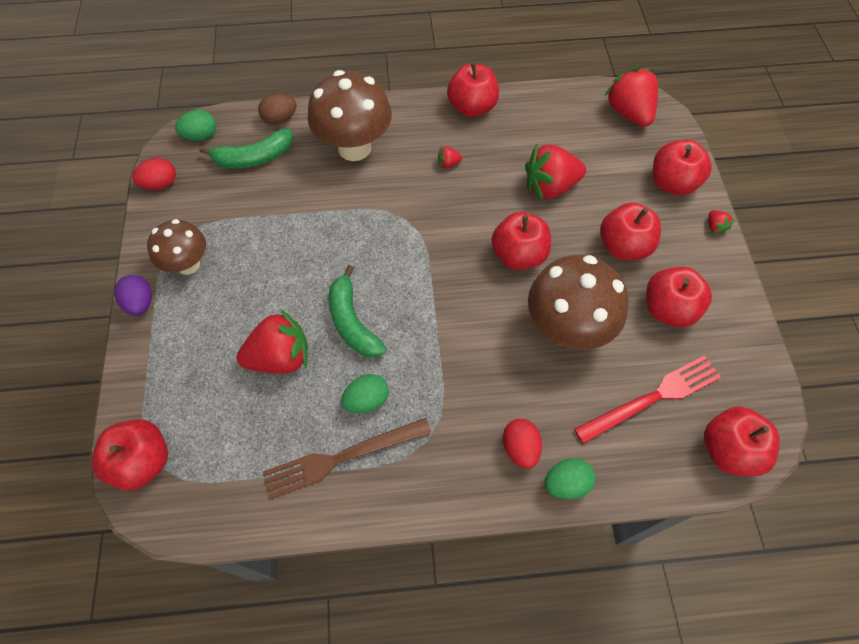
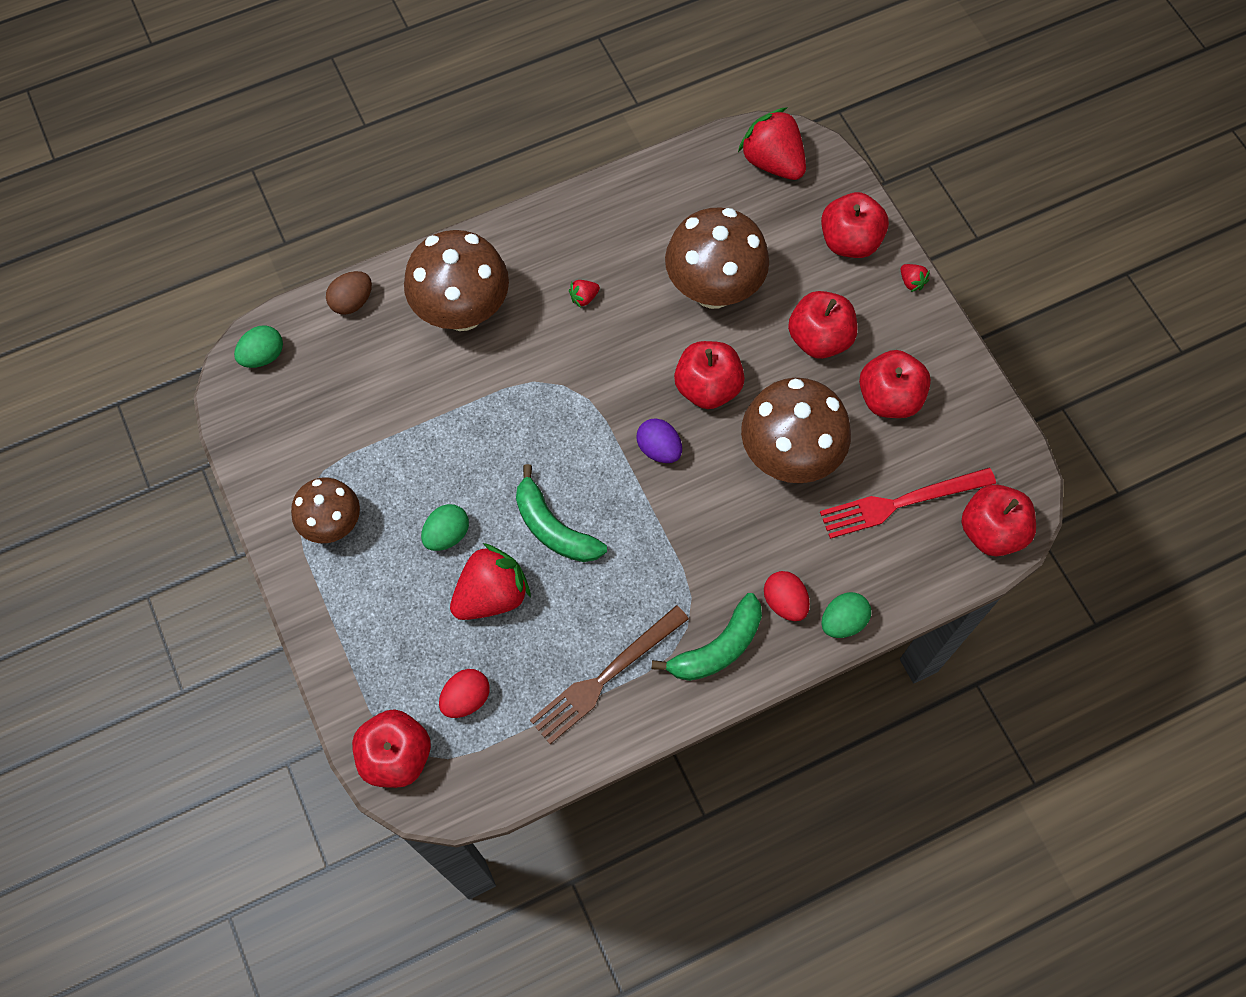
camera: 20 degrees left, 5 degrees up
purple egg [114,275,152,316] -> purple egg moved to [636,418,682,463]
red egg [132,158,176,190] -> red egg moved to [439,669,490,718]
green banana [200,128,293,168] -> green banana moved to [652,593,762,681]
green egg [341,374,389,413] -> green egg moved to [421,504,469,551]
red apple [447,62,499,117] -> none
red strawberry [525,144,586,200] -> brown mushroom [665,207,769,309]
red fork [574,355,721,444] -> red fork turned 150 degrees counterclockwise [820,468,996,539]

